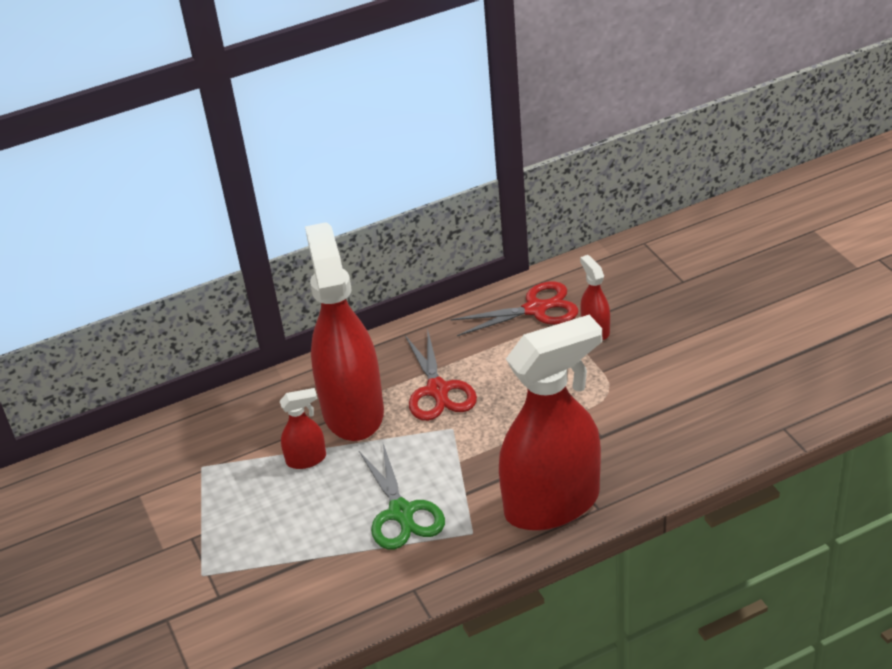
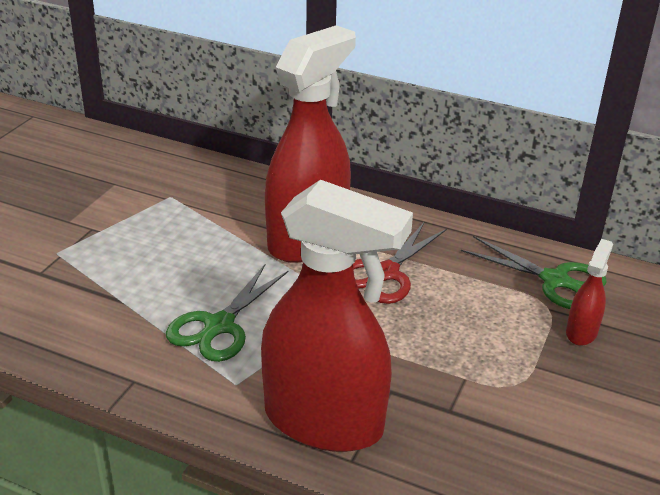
camera: 45 degrees right, 5 degrees down
red spray bottle [280,388,326,469] -> none
red scissors [450,281,579,336] -> green scissors [461,236,607,309]

